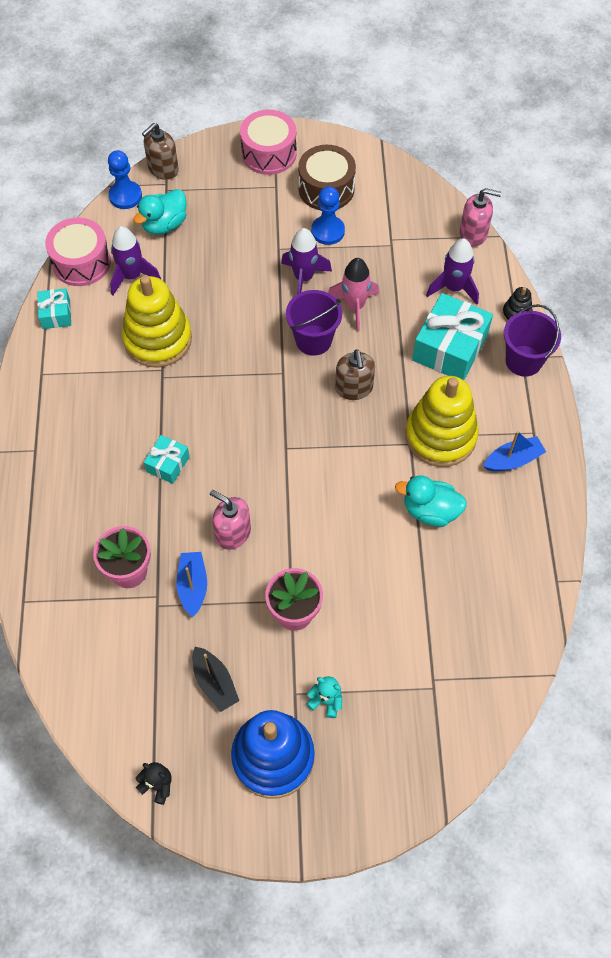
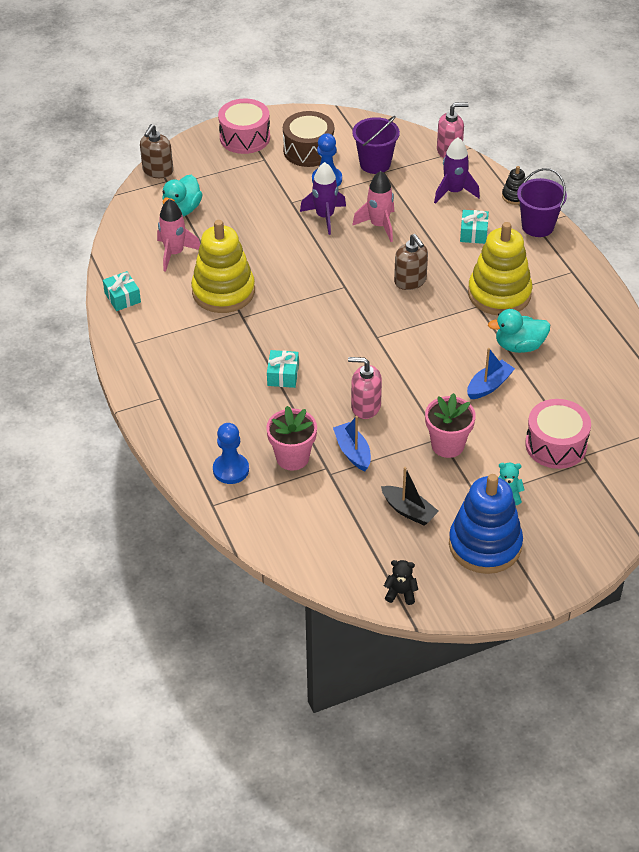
camera: 20 degrees left, 15 degrees down
pink drum [45,218,111,286] -> pink drum moved to [525,399,591,469]
blue pawn [108,150,142,209] -> blue pawn moved to [213,423,249,484]
purple rocket [110,226,161,295] -> pink rocket [157,199,200,272]
purple bucket [286,290,342,356] -> purple bucket moved to [352,116,400,174]
turquoise gift [412,293,493,380] -> turquoise gift [460,210,489,244], size x0.52
blue boat [484,431,546,471] -> blue boat moved to [467,348,515,399]

